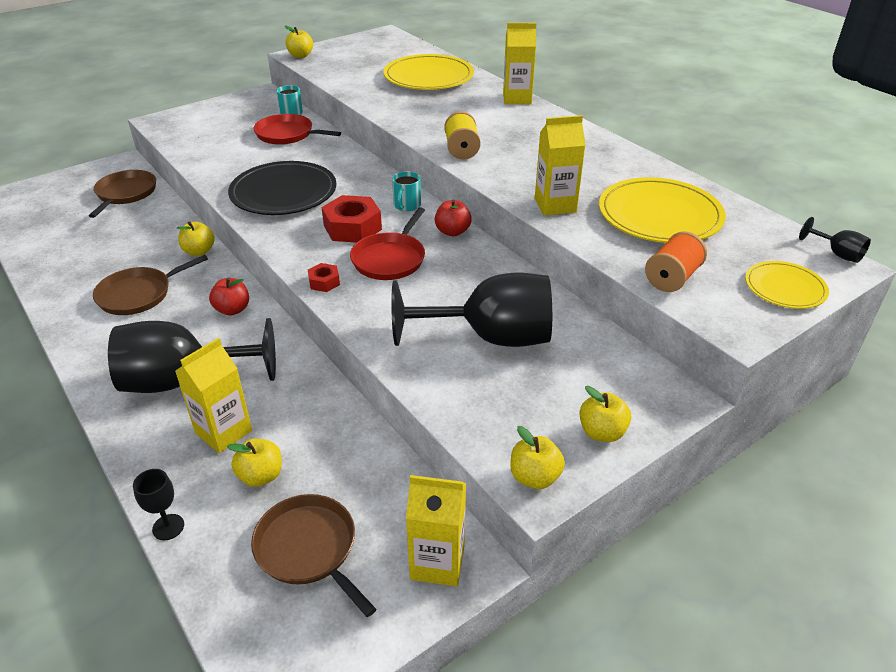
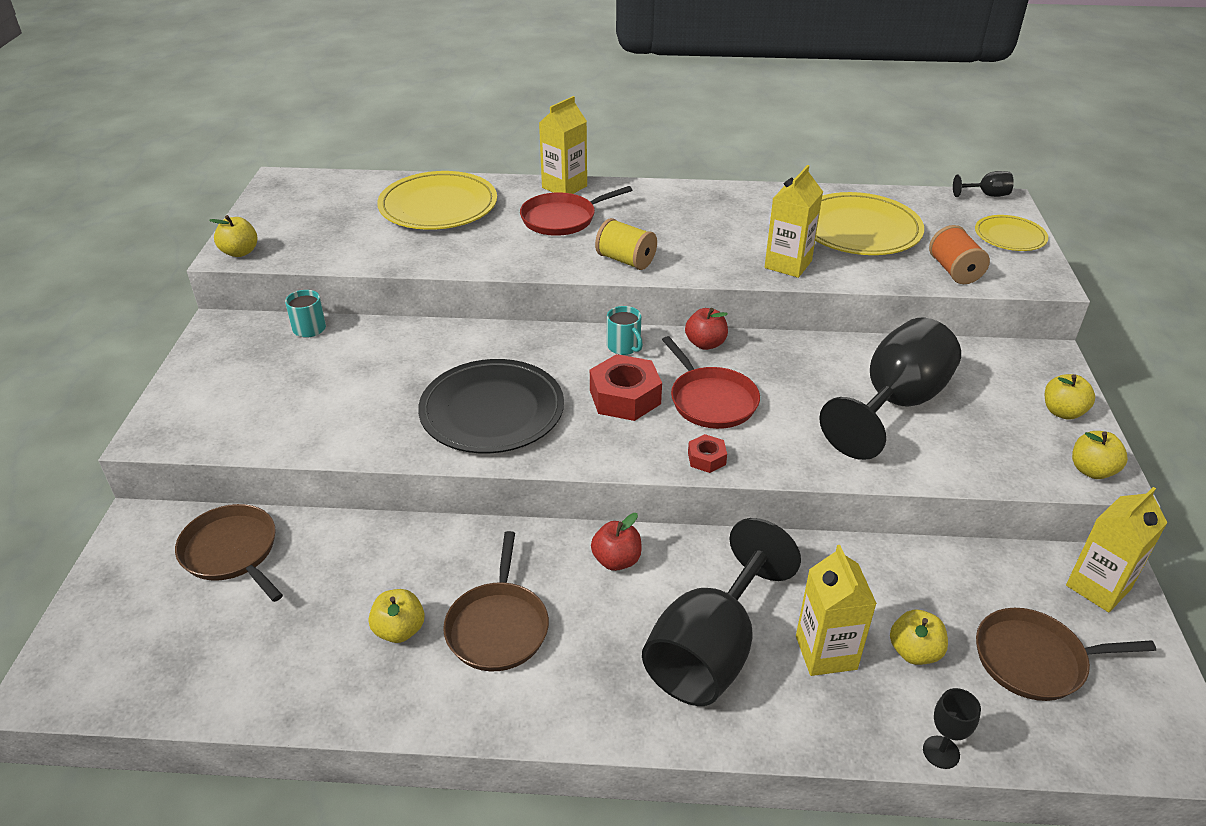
camera: 50 degrees left, 0 degrees up
yellow apple [177,221,215,256] -> yellow apple moved to [369,589,425,643]
red pan [254,114,341,145] -> red pan moved to [520,186,632,236]

